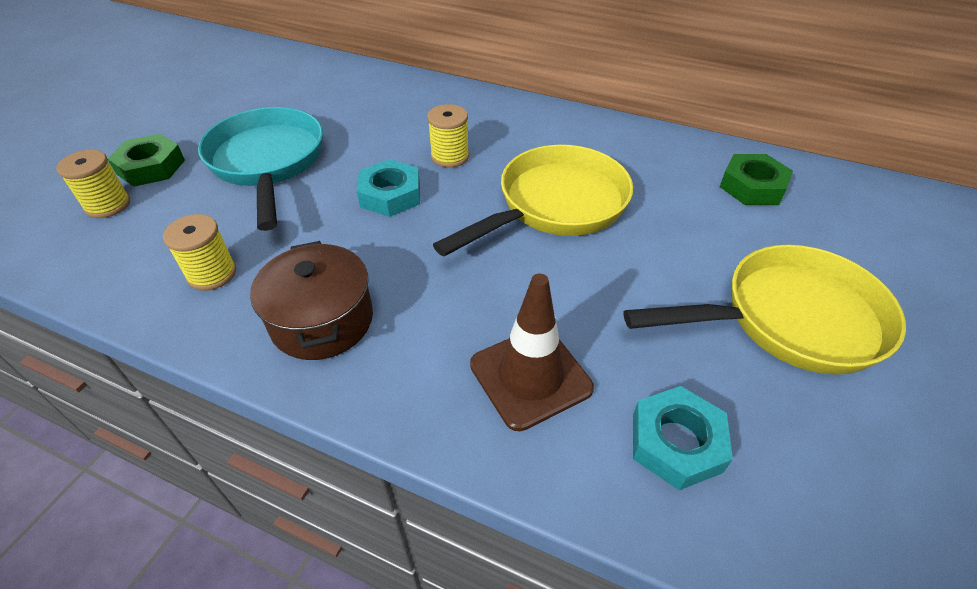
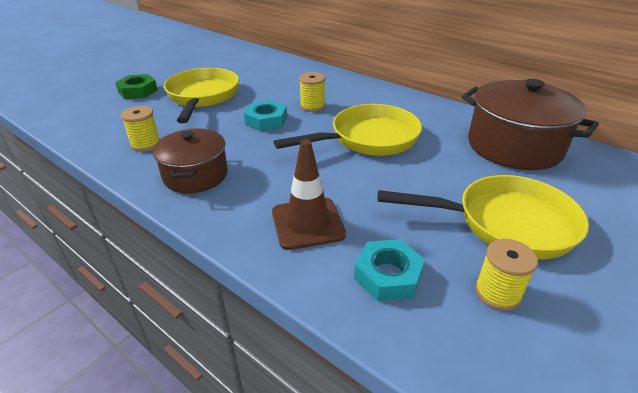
camera: 15 degrees right, 10 degrees down
yellow spool [56,150,130,218] -> yellow spool moved to [475,239,538,311]
turquoise pan [198,107,323,231] -> yellow pan [164,68,239,123]
green nut [720,154,793,205] -> brown pot [462,79,599,170]

